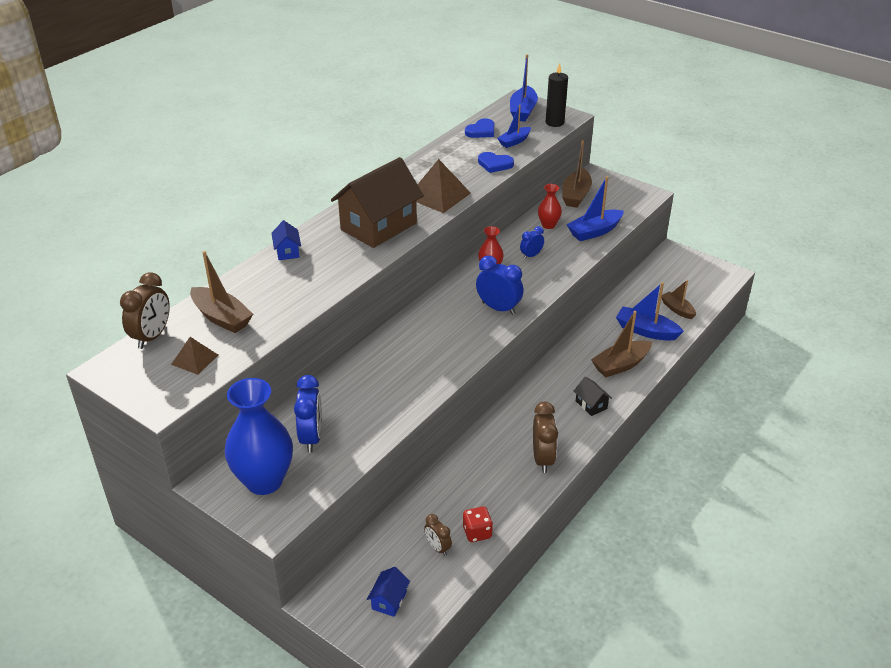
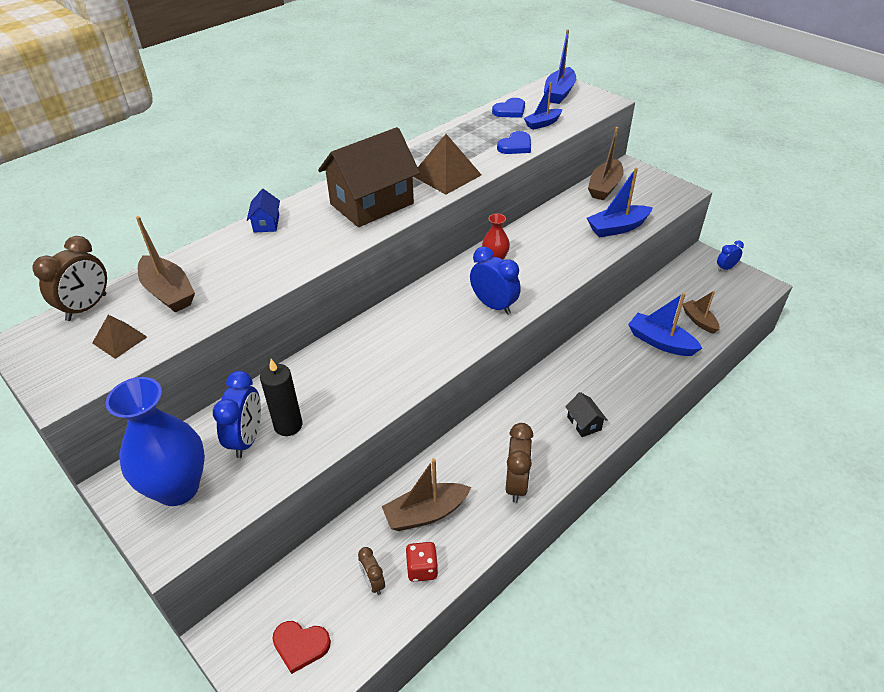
camera: 10 degrees right, 5 degrees up
blue house [367,567,410,617] -> red heart [272,621,331,674]
blue heart [478,152,514,173] -> blue heart turned 75 degrees counterclockwise [497,131,531,154]
blue clock [520,226,544,259] -> blue clock moved to [717,240,744,271]
red vase [538,184,562,229] -> none
black candle [546,63,568,127] -> black candle moved to [260,359,303,436]
brown boat [591,311,652,377] -> brown boat moved to [382,458,471,531]

